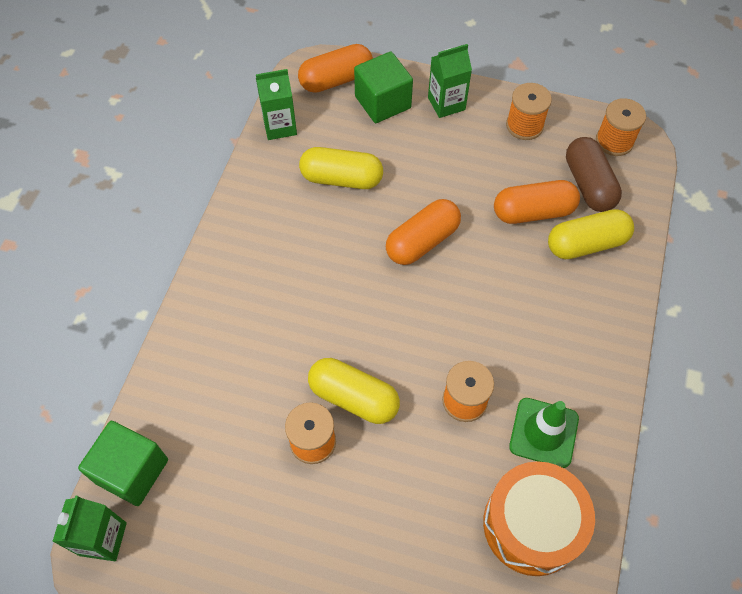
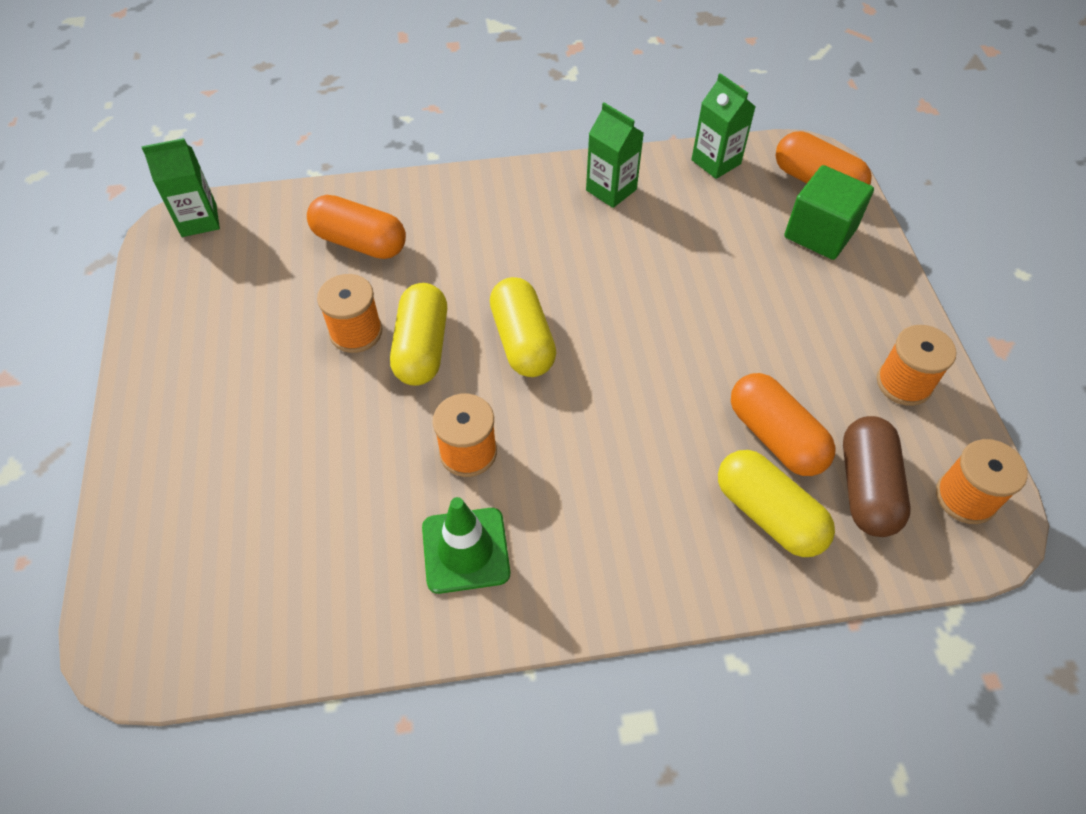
camera: 65 degrees right, 5 degrees down
green cube [78,421,168,506] -> none
yellow capsule [299,147,383,189] -> yellow capsule moved to [490,277,556,377]
orange capsule [386,199,461,265] -> orange capsule moved to [307,195,406,259]
green carton [428,44,472,118] -> green carton moved to [586,103,644,208]
orange drum [483,461,595,576] -> none
brown capsule [566,137,622,212] -> brown capsule turned 45 degrees counterclockwise [843,416,911,537]

